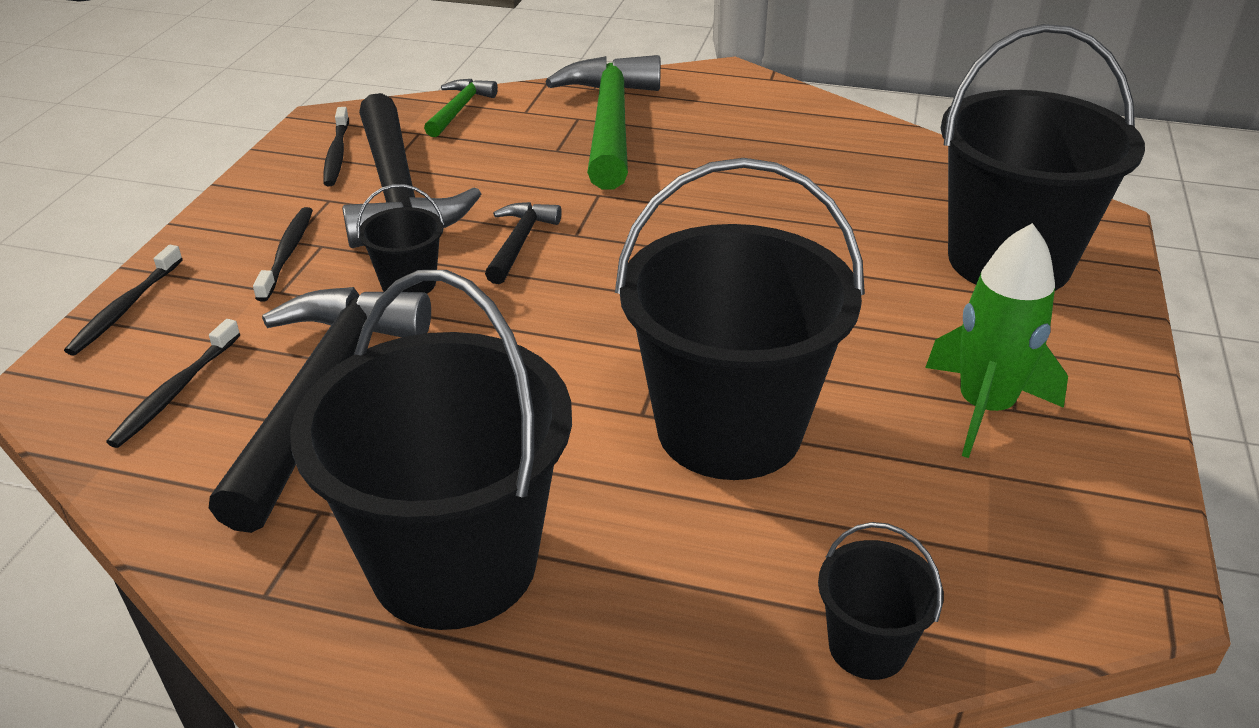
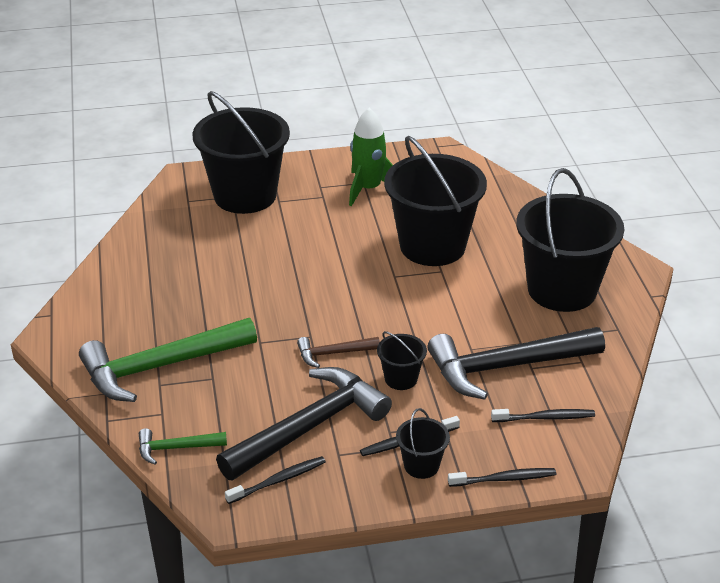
camera: 115 degrees left, 0 degrees up
black hammer [485,202,562,284] -> brown hammer [297,337,380,368]
black bucket [818,522,944,680] -> black bucket moved to [396,408,450,479]

